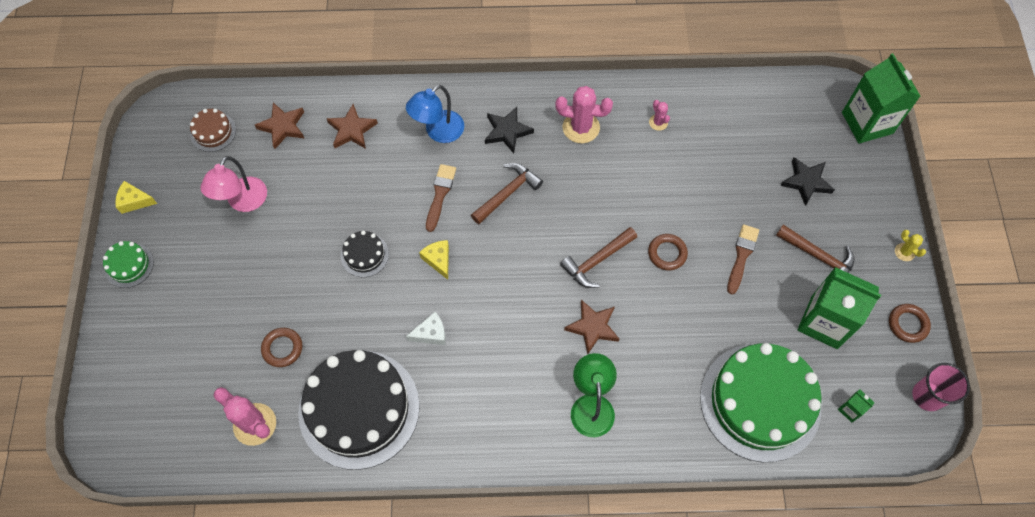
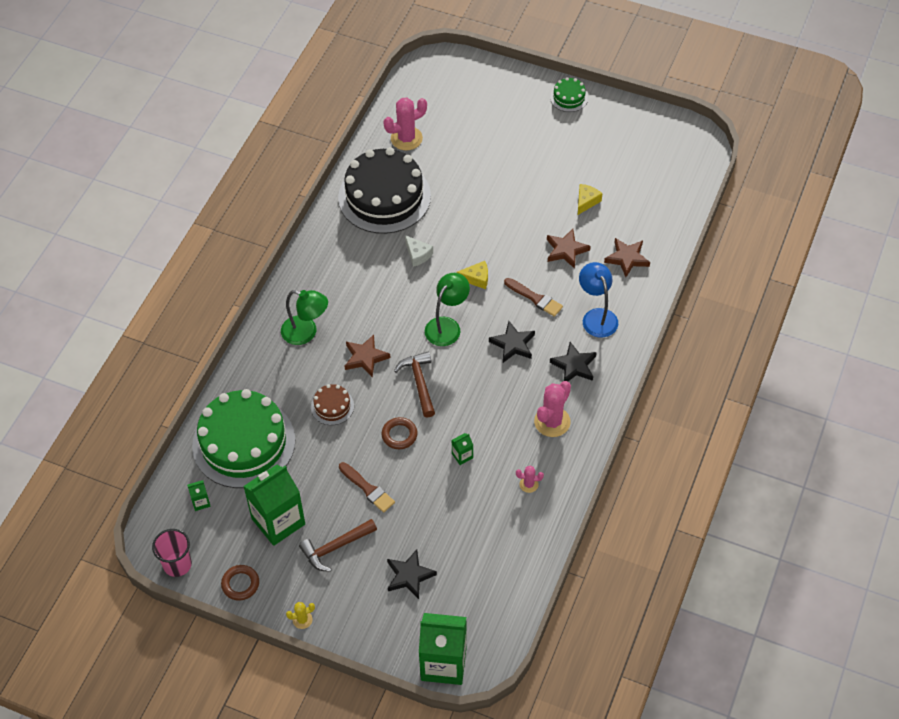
camera: 115 degrees right, 10 degrees down
yellow cheese [115,181,157,214] -> yellow cheese moved to [578,184,602,215]
brown cake [190,109,236,152] -> brown cake moved to [311,384,354,425]
pink lamp [200,156,267,212] -> none
brown star [255,102,304,149] -> brown star moved to [547,229,591,269]
brown ring [261,328,302,367] -> none
black cake [341,231,389,277] -> none
white cheese [406,312,446,345] -> white cheese turned 45 degrees counterclockwise [405,235,433,267]
brown hammer [471,163,543,224] -> black star [489,321,535,363]
none -> green lamp [425,273,470,346]
none -> green carton [452,433,473,465]

